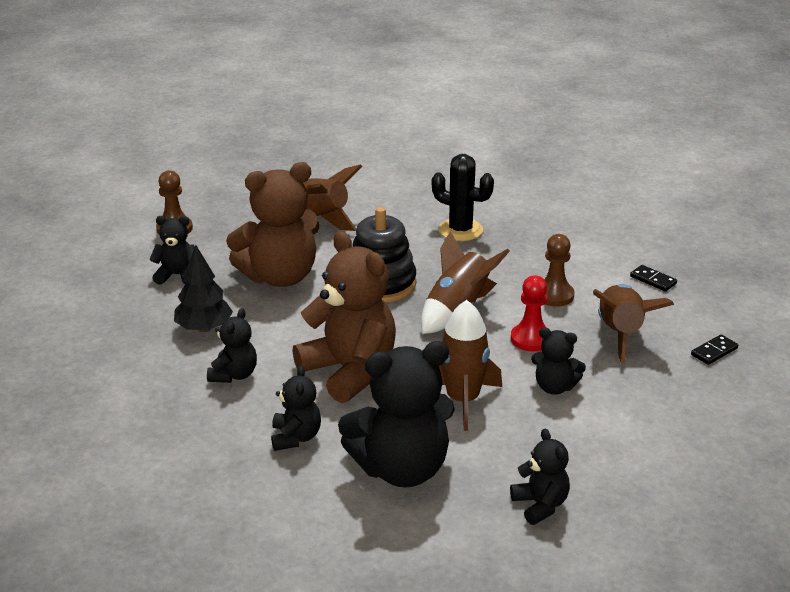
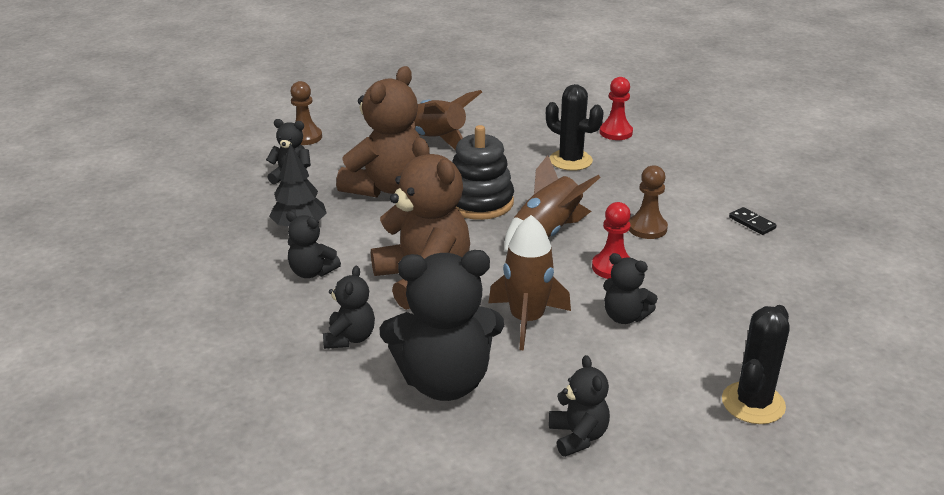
camera: 10 degrees right, 0 degrees up
black teddy bear [207,308,257,383] -> black teddy bear turned 90 degrees clockwise [286,211,341,278]
brown teddy bear [226,162,320,287] -> brown teddy bear turned 45 degrees counterclockwise [336,66,420,197]
brown rocket [593,284,674,364] -> none
black domino [691,335,738,365] -> none
none -> red pawn [599,77,633,140]
none -> black cactus [722,305,789,424]

